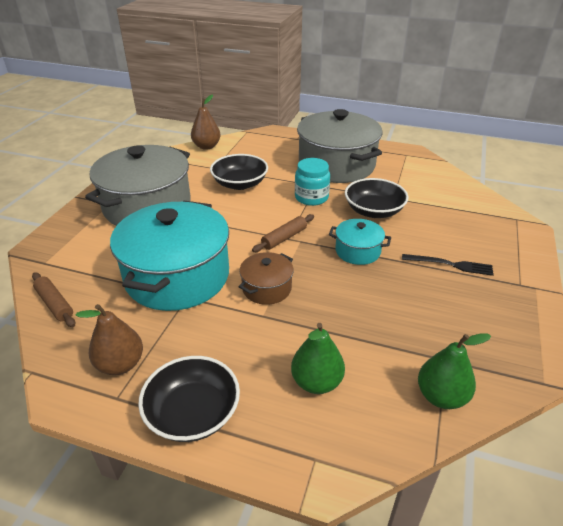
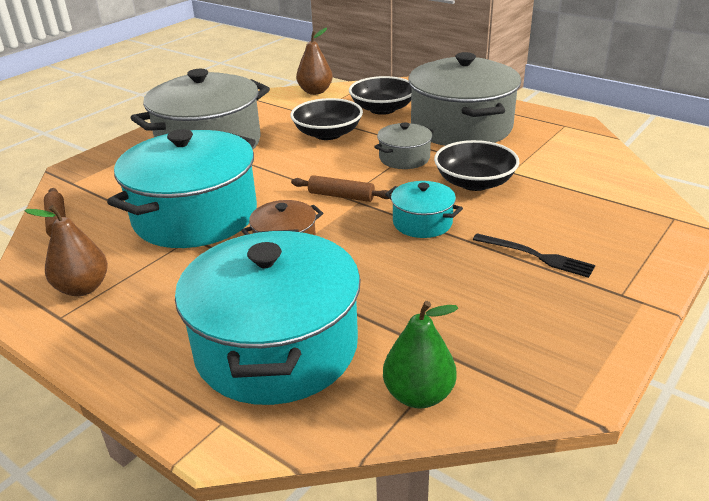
camera: 20 degrees right, 5 degrees down
black bowl [138,356,240,442] -> black bowl moved to [349,76,411,115]
brown rolling pin [252,214,314,252] -> brown rolling pin turned 45 degrees clockwise [291,175,392,202]
green pear [291,323,345,394] -> turquoise pot [175,229,361,405]
turquoise jar [295,158,330,206] -> grey pot [374,122,434,169]

